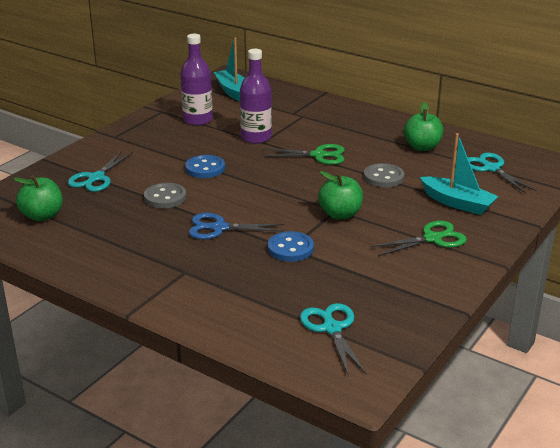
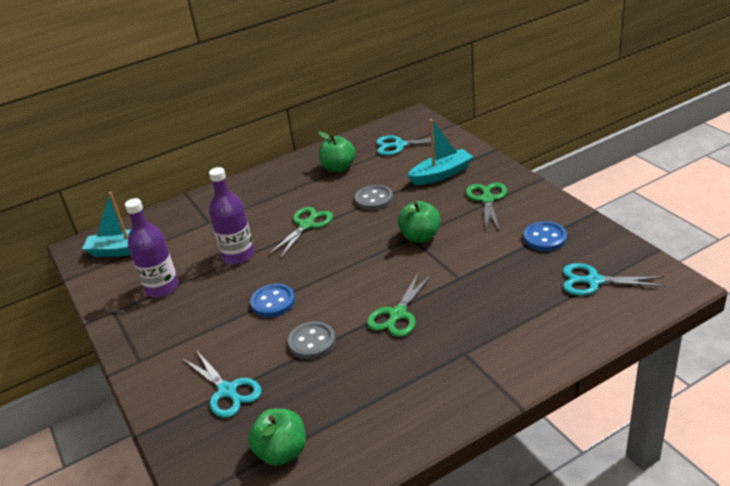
camera: 60 degrees left, 5 degrees up
blue scissors [189,213,285,239] -> green scissors [367,272,432,337]
blue button [268,231,314,262] -> blue button moved to [523,221,567,251]

